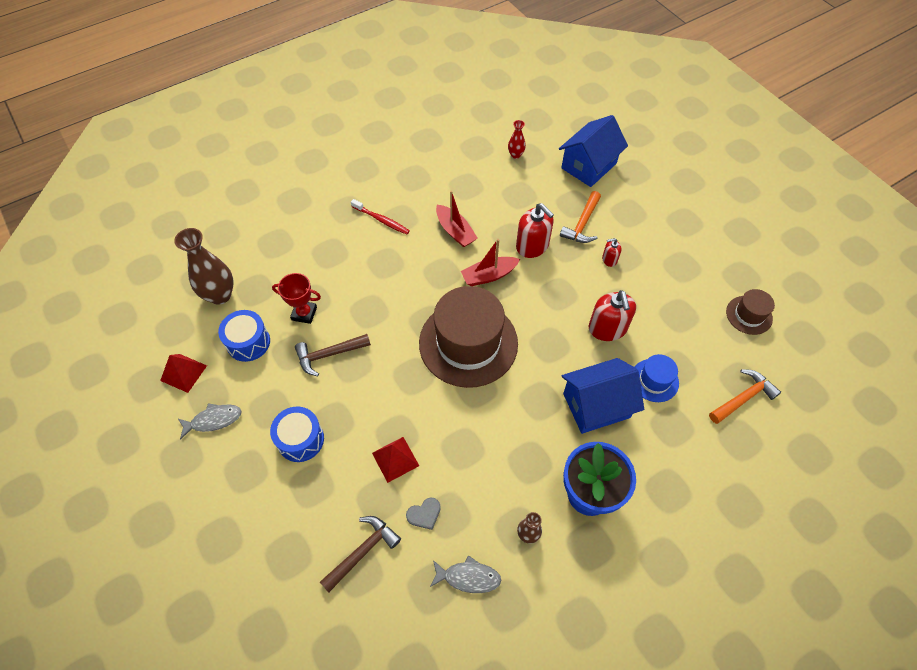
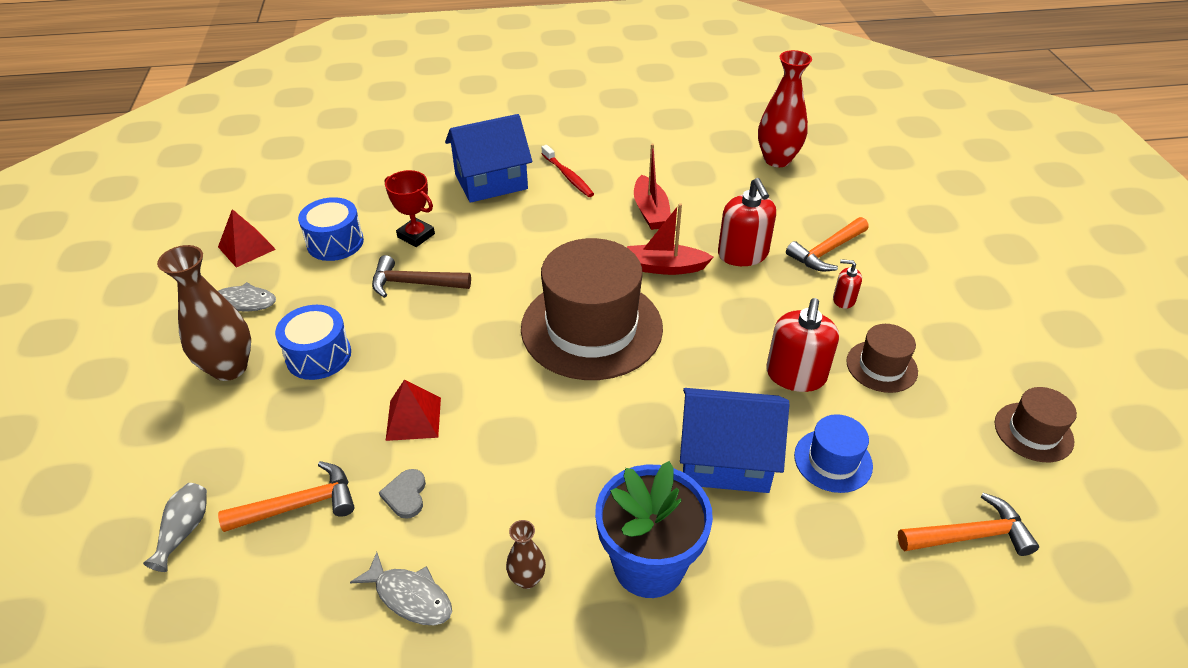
camera: 25 degrees right, 15 degrees down
brown vase [174,228,234,305] -> brown vase moved to [157,245,251,381]
brown hammer [320,516,401,592] -> orange hammer [218,461,354,532]
grey heart [406,498,441,530] -> grey heart turned 90 degrees clockwise [379,469,426,519]
red vase [508,120,526,159] -> red vase [758,50,812,167], size x1.98
blue house [559,115,628,187] -> blue house moved to [445,114,532,203]
none -> grey vase [143,483,207,572]
none -> brown hat [846,324,918,393]

